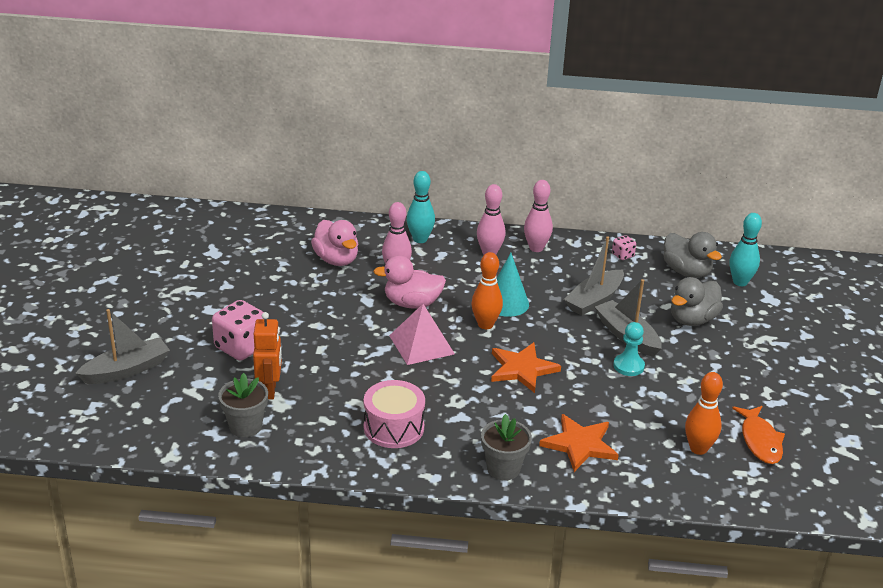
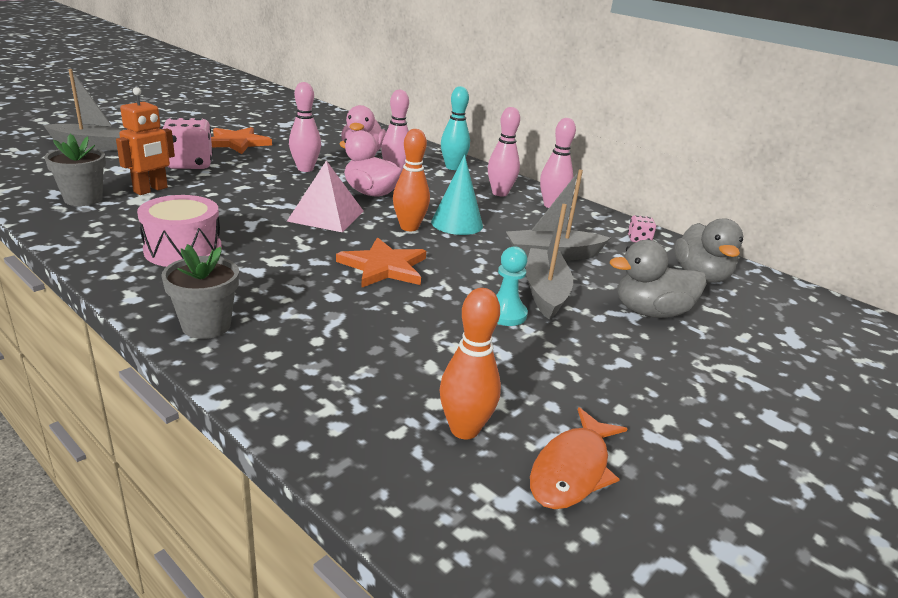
camera: 35 degrees right, 5 degrees down
orange star [539,414,619,472] -> orange star moved to [211,127,272,154]
turquoise bowling pin [729,213,762,286] -> none
none -> pink bowling pin [289,82,321,172]

